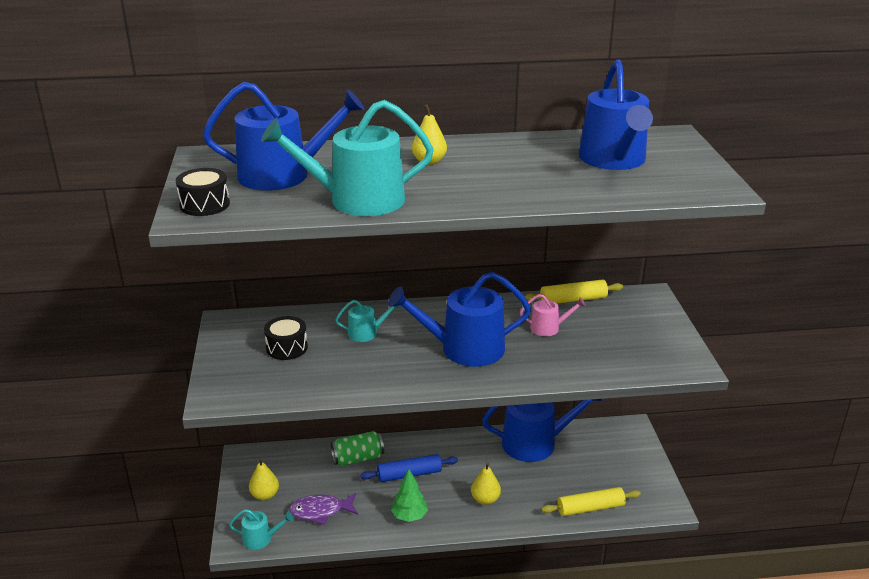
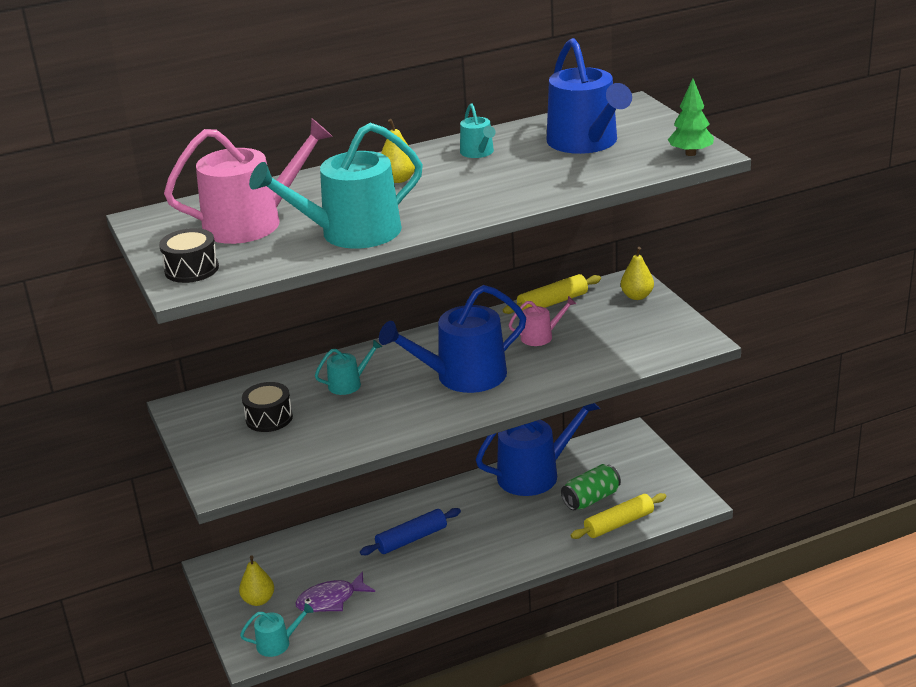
camera: 15 degrees left, 0 degrees up
blue watering can [203,82,365,191] -> pink watering can [164,118,333,244]
green can [331,431,384,466] -> green can moved to [561,464,621,510]
green tree [391,469,428,522] -> green tree moved to [668,78,714,156]
yellow pear [471,462,501,505] -> yellow pear moved to [621,247,654,300]
none -> turquoise watering can [460,103,496,158]

